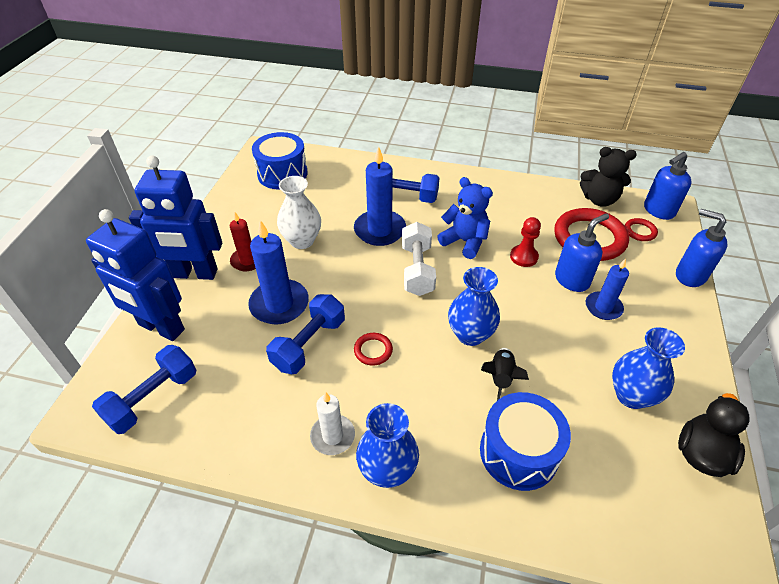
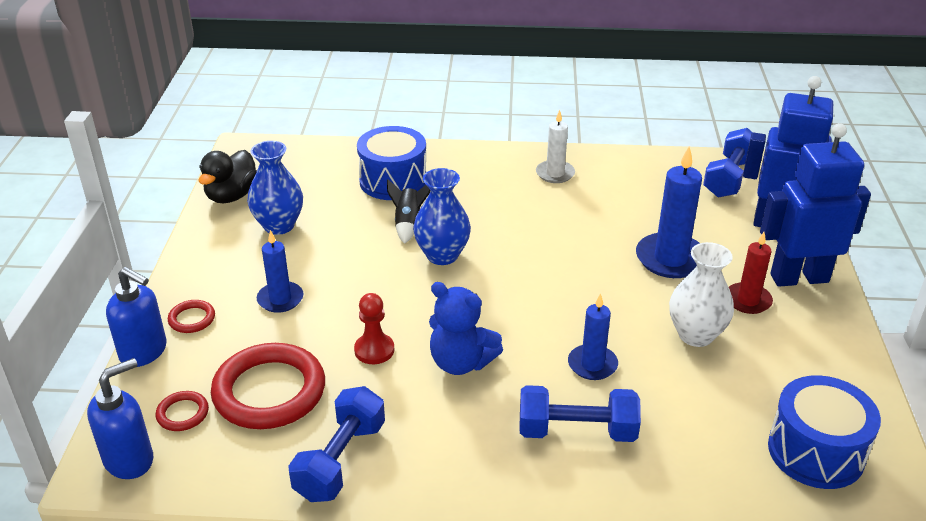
camera: 170 degrees right, 10 degrees down
blue dumbbell [266,294,345,374] -> blue dumbbell moved to [288,386,385,502]
blue candle [354,146,406,246] -> blue candle [568,293,618,380], size x0.62
red ring [354,333,393,366] -> red ring moved to [168,300,215,333]
blue vase [356,403,419,488] -> none
white dumbbell [402,222,436,296] -> none
blue soap dispenser [555,213,609,292] -> none
black teddy bear [580,147,637,207] -> none

